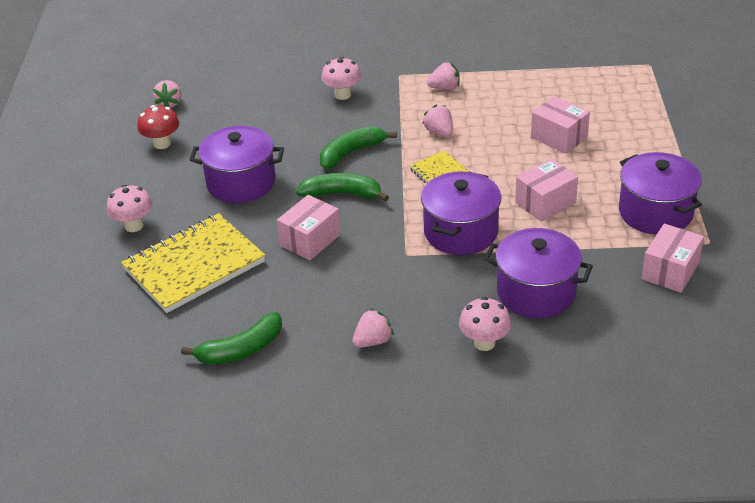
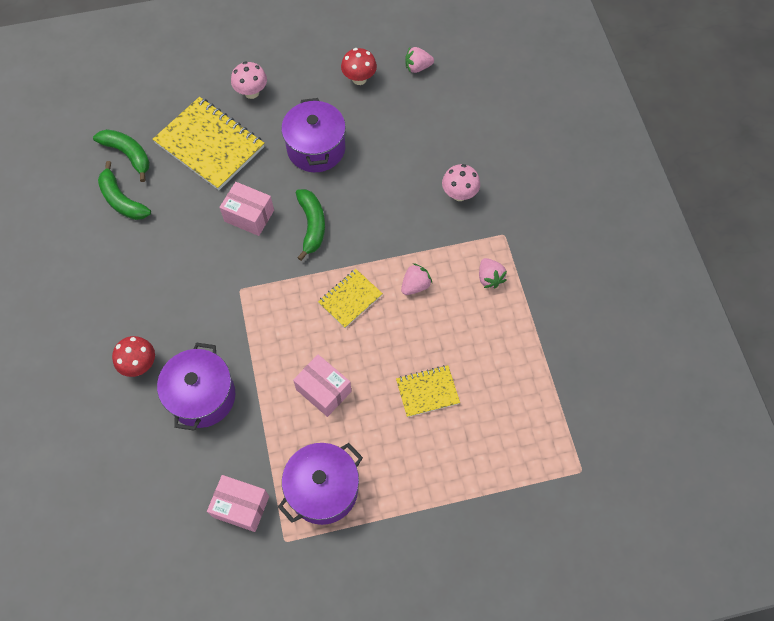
camera: 75 degrees right, 25 degrees up
green banana [320,126,397,169] -> green banana moved to [93,129,150,182]
pink strawberry [352,308,394,348] -> none
purple pot [421,171,501,255] -> none
pink mushroom [459,297,511,351] -> red mushroom [112,336,155,377]
pink box [531,96,590,154] -> yellow notebook [396,365,460,417]

